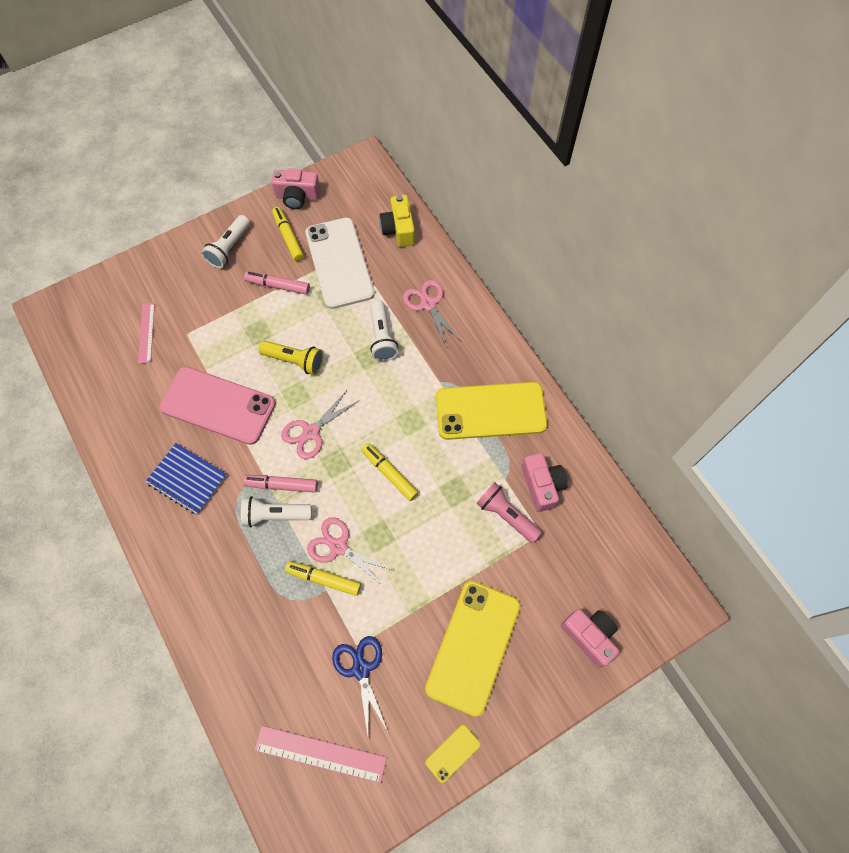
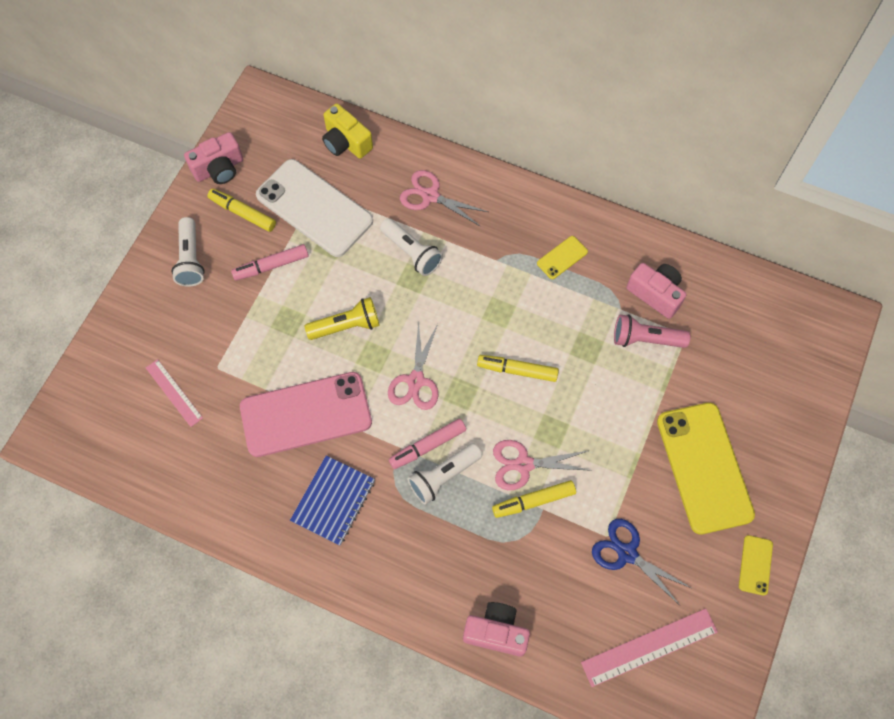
camera: 35 degrees left, 0 degrees up
blue notebook [145,443,227,515] -> blue notebook turned 60 degrees counterclockwise [290,455,375,546]
yellow phone [436,382,547,440] -> yellow phone [537,236,588,279], size x0.43
pink camera [561,609,619,668] -> pink camera moved to [463,602,530,657]

